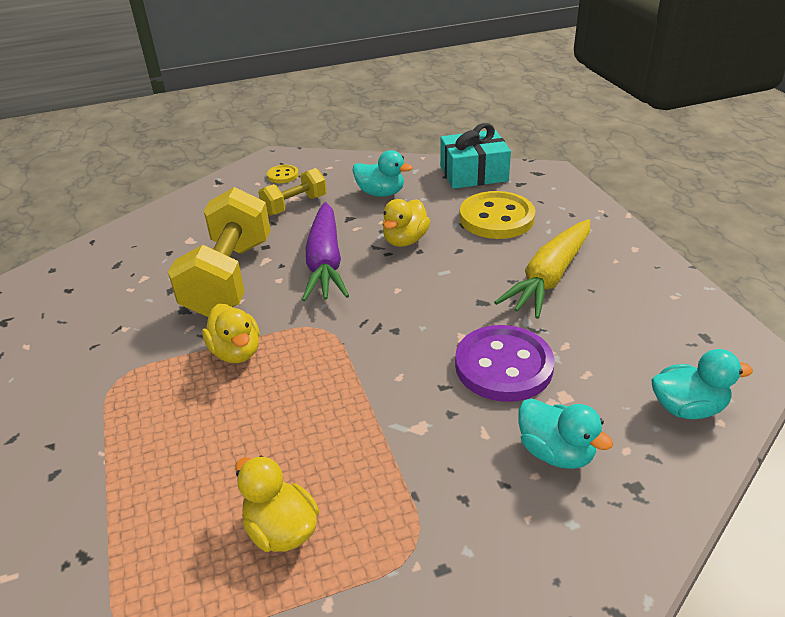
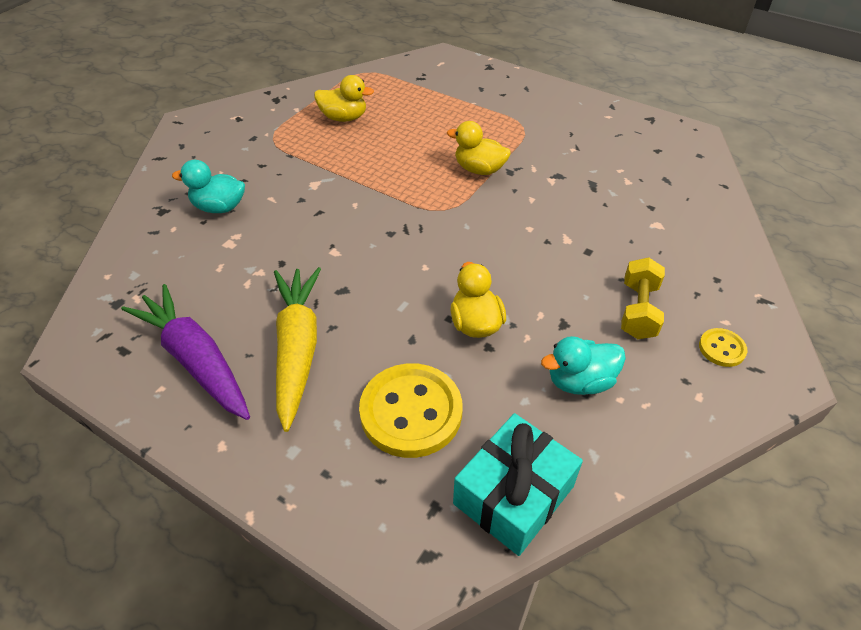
camera: 140 degrees right, 10 degrees up
yellow dumbbell [168,187,271,317] -> none
purple carrot [302,202,349,301] -> purple carrot moved to [121,284,250,420]
purple button [455,325,554,402] -> none
turquoise duck [651,349,753,419] -> none

